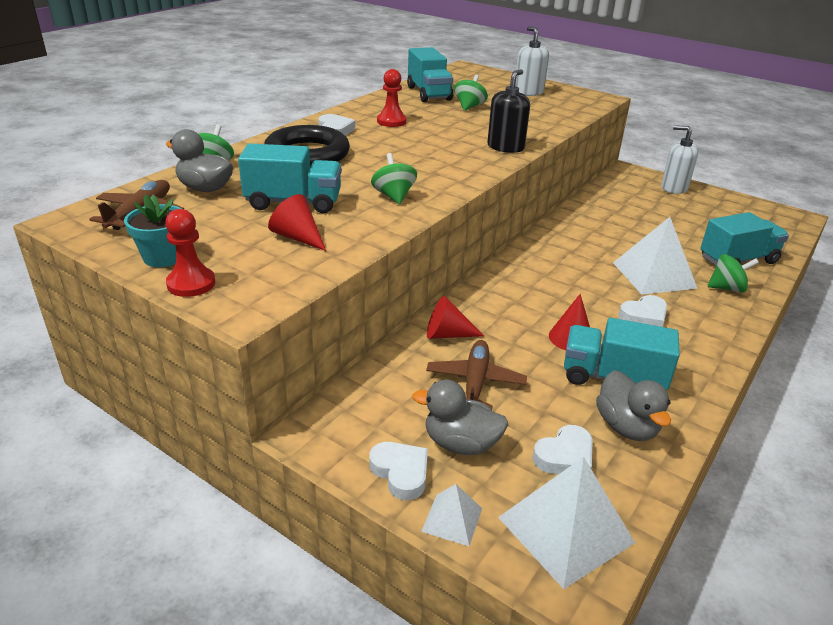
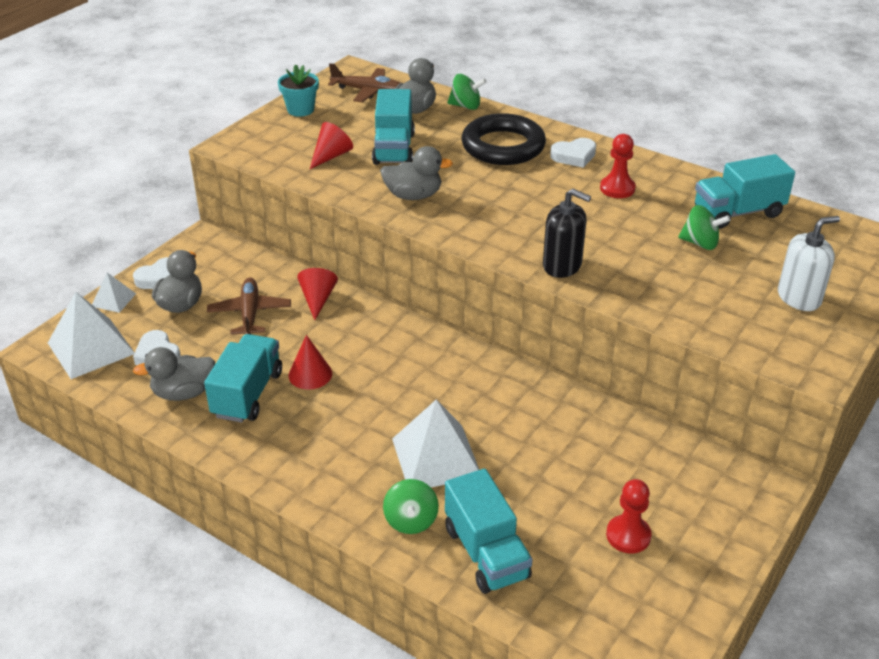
camera: 90 degrees right, 5 degrees up
red pawn [165,209,215,297] -> red pawn moved to [606,479,652,553]
green spinning top [371,153,417,204] -> grey duck [380,146,453,200]
brown plane [426,340,527,410] -> brown plane turned 105 degrees counterclockwise [207,277,291,335]
white heart [618,295,667,327] -> none
white soap dispenser [661,125,698,194] -> none

